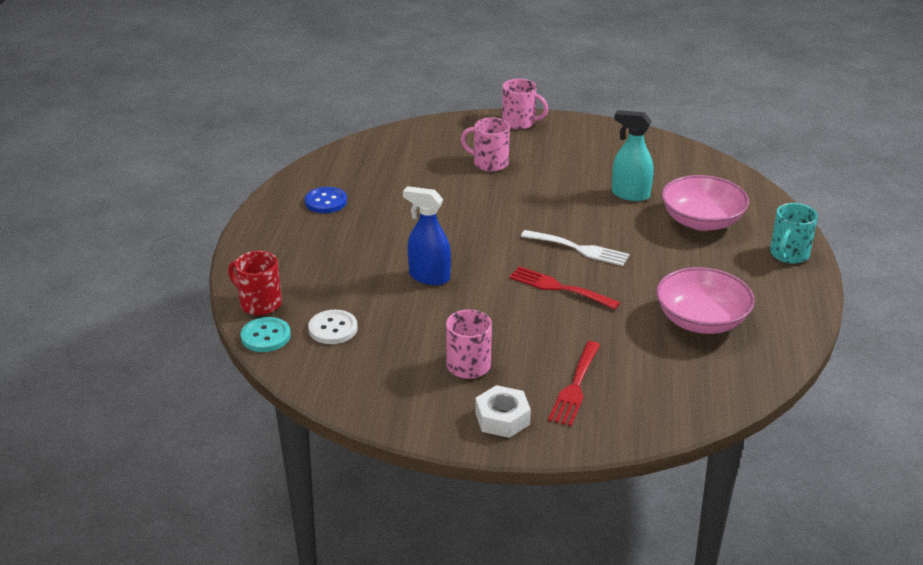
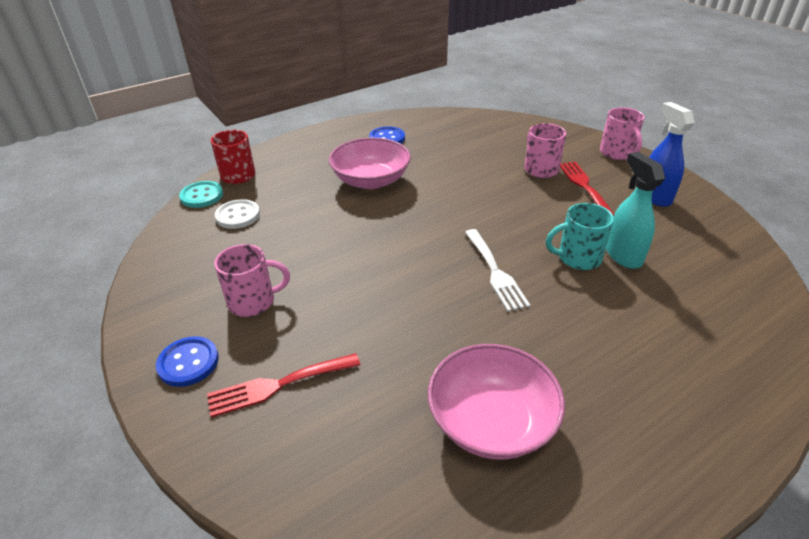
camera: 50 degrees right, 5 degrees up
blue spray bottle [403,186,451,285] -> blue spray bottle moved to [649,102,695,207]
white nut [475,385,531,438] -> blue button [156,336,219,387]
red fork [509,266,620,310] -> red fork moved to [560,161,614,216]
pink bowl [662,175,749,231] -> pink bowl moved to [329,138,411,189]
turquoise mug [770,203,818,264] -> turquoise mug moved to [546,203,614,270]

